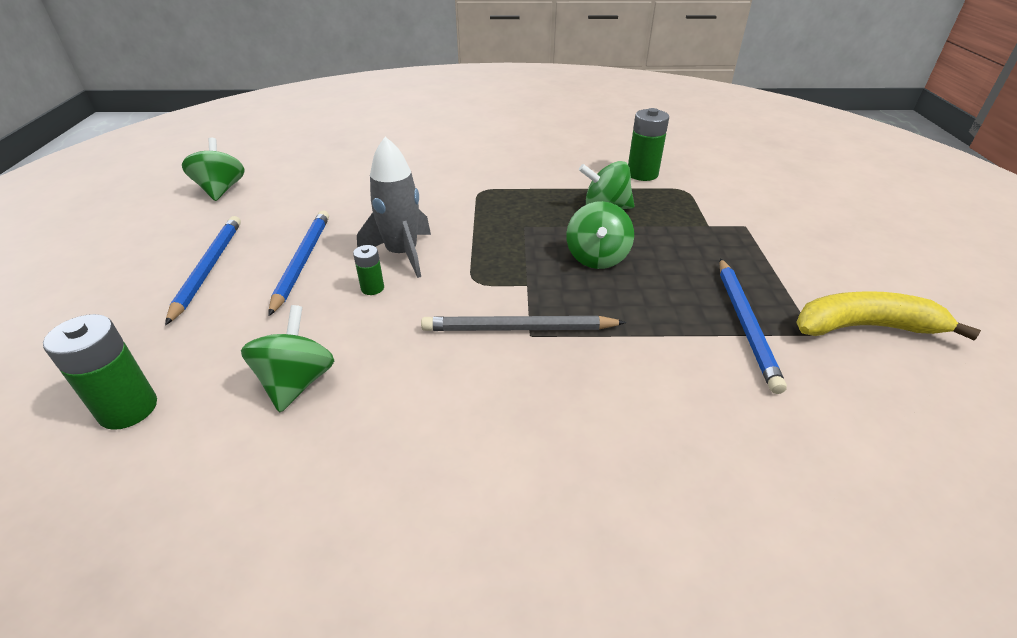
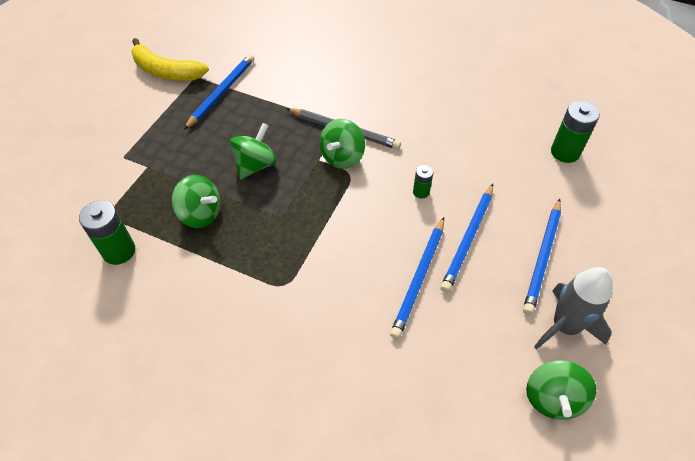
camera: 155 degrees left, 15 degrees up
green spinning top [241,305,334,412] -> green spinning top moved to [320,119,365,169]
grey rocket [357,136,431,278] -> grey rocket moved to [534,267,613,350]
none -> blue pencil [390,217,444,339]

